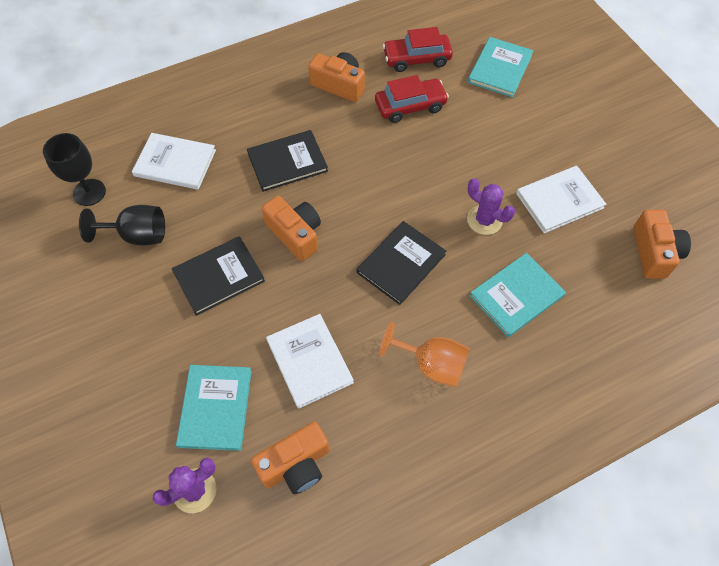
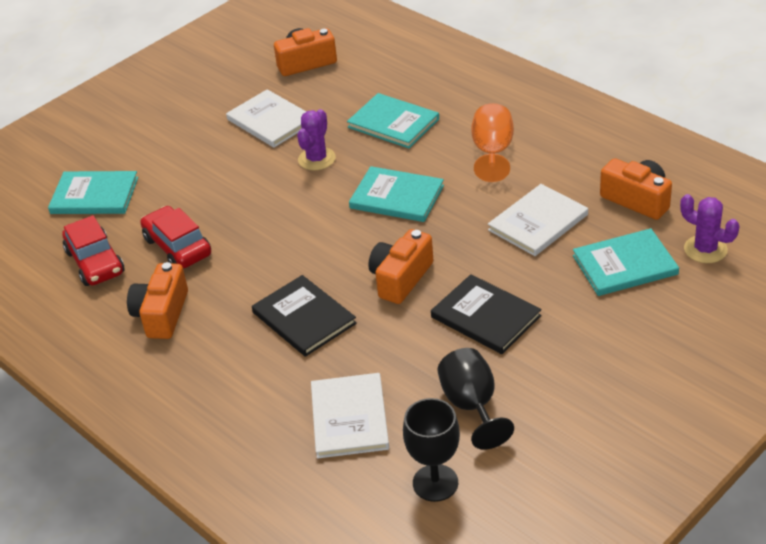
camera: 105 degrees left, 20 degrees down
black book [357,221,446,305] -> turquoise book [349,166,444,222]

